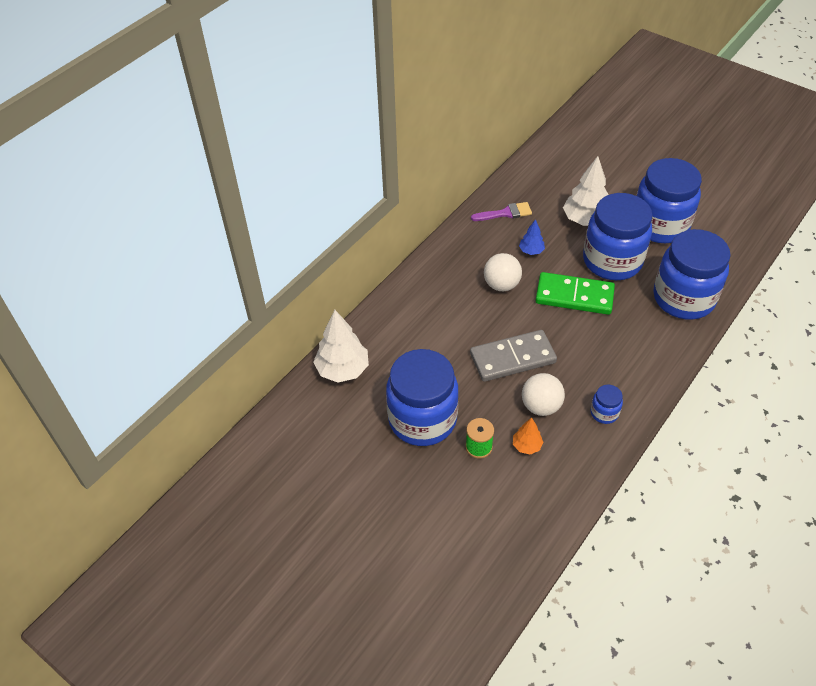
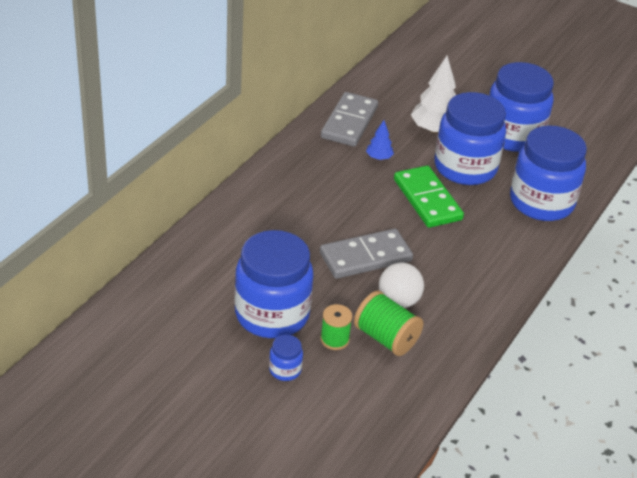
camera: 10 degrees left, 10 degrees down
white tree [314,310,369,383] -> none
purple brush [471,202,532,221] -> grey domino [321,92,378,147]
white ball [484,253,522,291] -> none
orange tree [513,417,543,455] -> green spool [354,291,423,356]
green domino [535,272,615,315] -> green domino turned 60 degrees clockwise [394,166,464,228]
blue jar [591,385,623,424] -> blue jar moved to [269,335,303,381]

